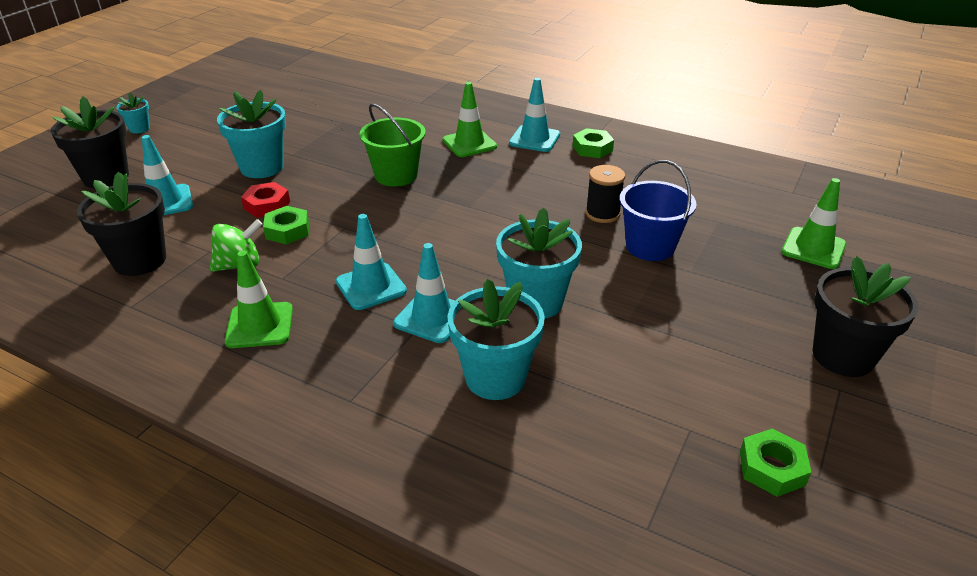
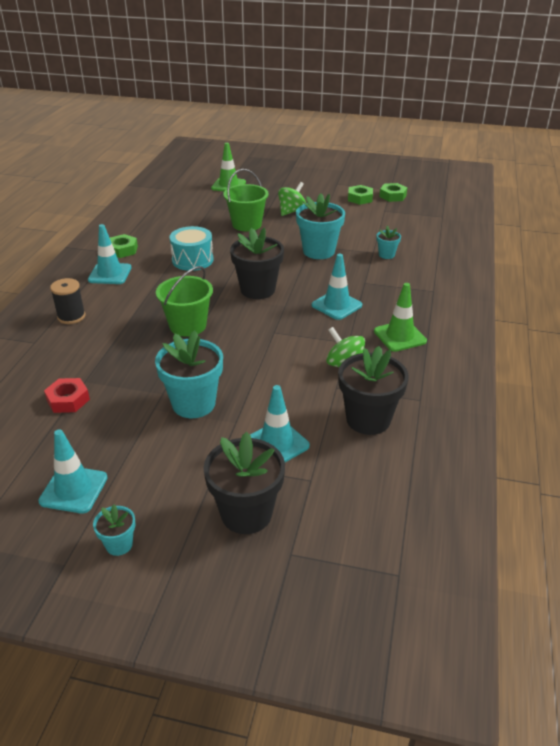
camera: 105 degrees left, 0 degrees up
red nut [241,182,290,218] -> red nut moved to [44,378,90,413]
green nut [263,206,309,245] -> green nut moved to [348,185,373,205]
turquoise traffic cone [393,243,455,343] -> turquoise traffic cone moved to [38,429,108,514]
green traffic cone [443,82,497,157] -> none
turquoise flower pot [448,279,545,400] -> turquoise flower pot [377,226,401,259], size x0.50
black spool [586,165,625,223] -> black spool moved to [50,278,85,324]
blue bucket [619,160,697,261] -> green bucket [223,169,269,231]
black flower pot [813,256,918,377] -> black flower pot moved to [230,228,284,299]
none -> turquoise drum [169,226,213,271]
none -> green spinning top [278,182,306,216]

